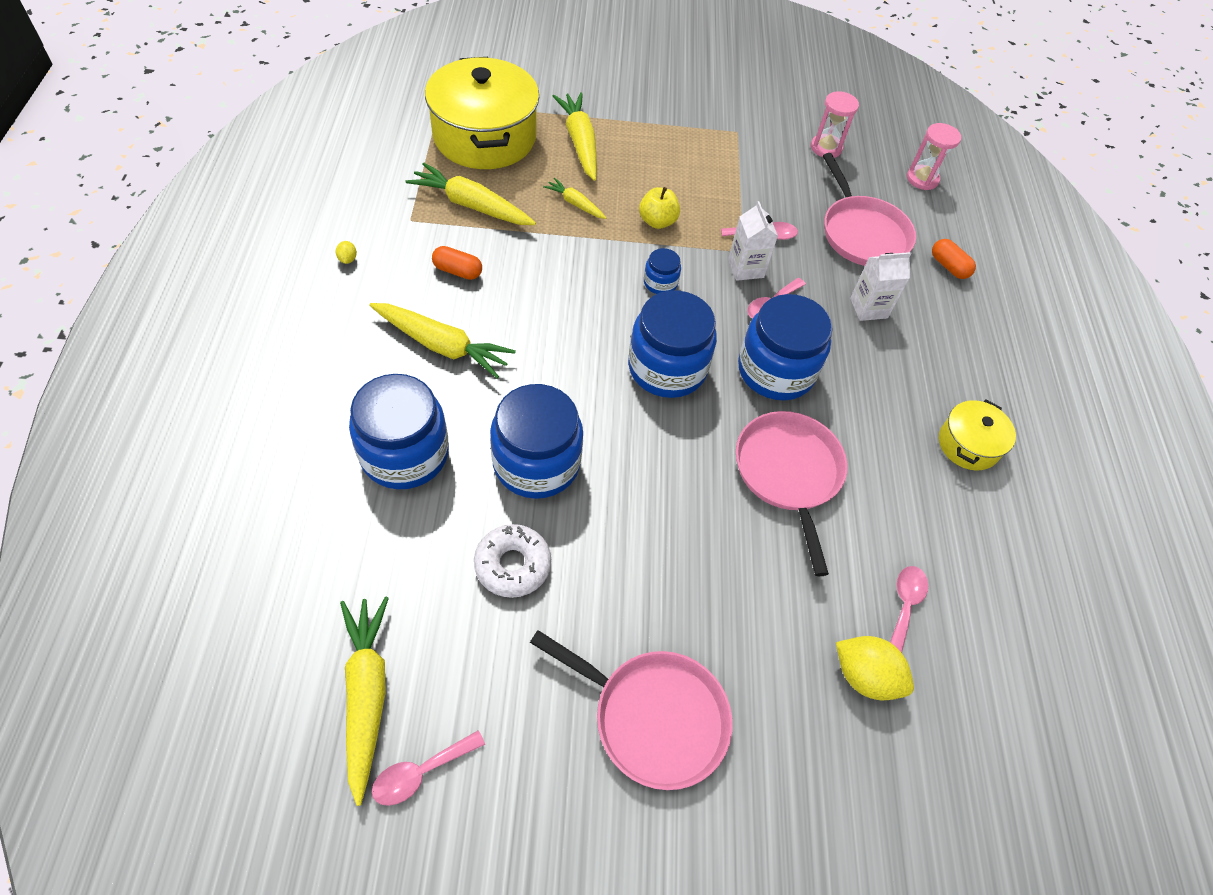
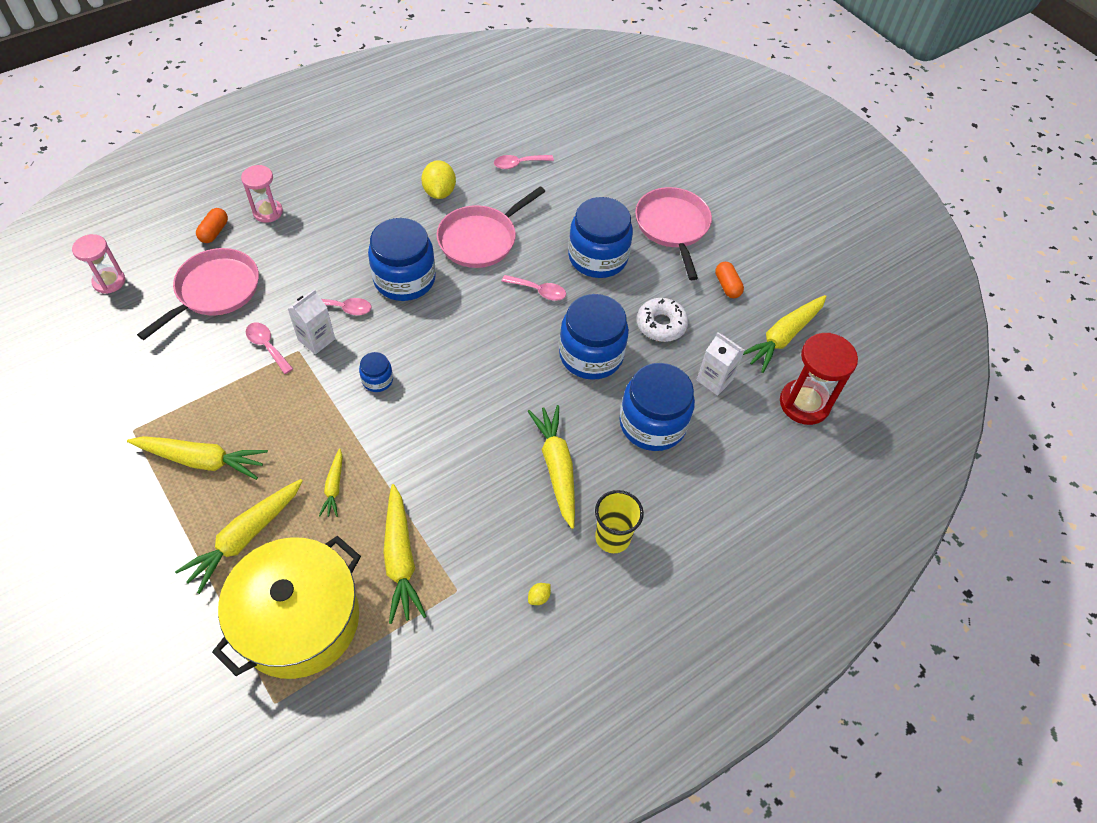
camera: 125 degrees left, 0 degrees up
pink spoon [372,731,485,806] -> pink spoon moved to [502,275,566,301]
orange capsule [432,246,482,280] -> orange capsule moved to [715,262,744,298]
blue jar [628,290,717,398] -> blue jar moved to [568,197,633,278]
yellow apple [639,187,680,229] -> none
pink hourglass [811,91,859,158] -> pink hourglass moved to [241,165,283,223]
yellow lemon [836,636,914,700] -> yellow lemon moved to [421,160,456,199]
white carton [850,252,912,321] -> white carton moved to [697,332,745,396]
yellow pot [939,400,1016,471] -> none
none -> yellow carrot [127,436,268,480]
none -> yellow cup [595,490,644,553]
none -> red hourglass [780,333,858,425]

